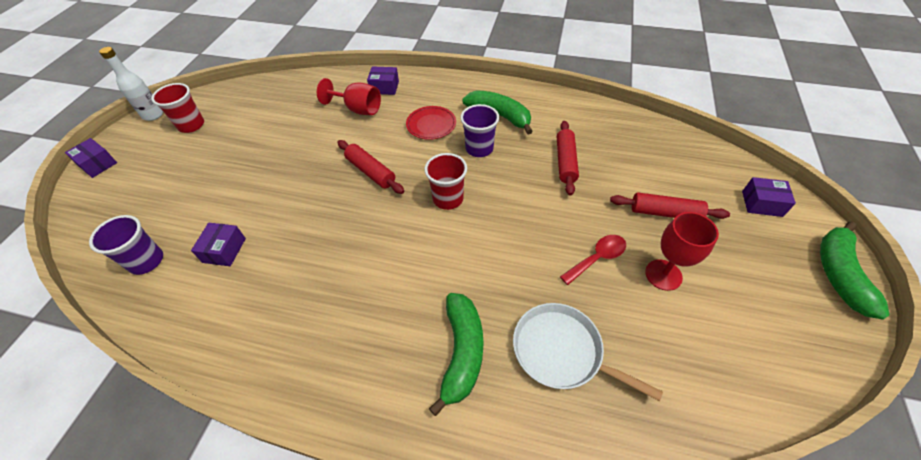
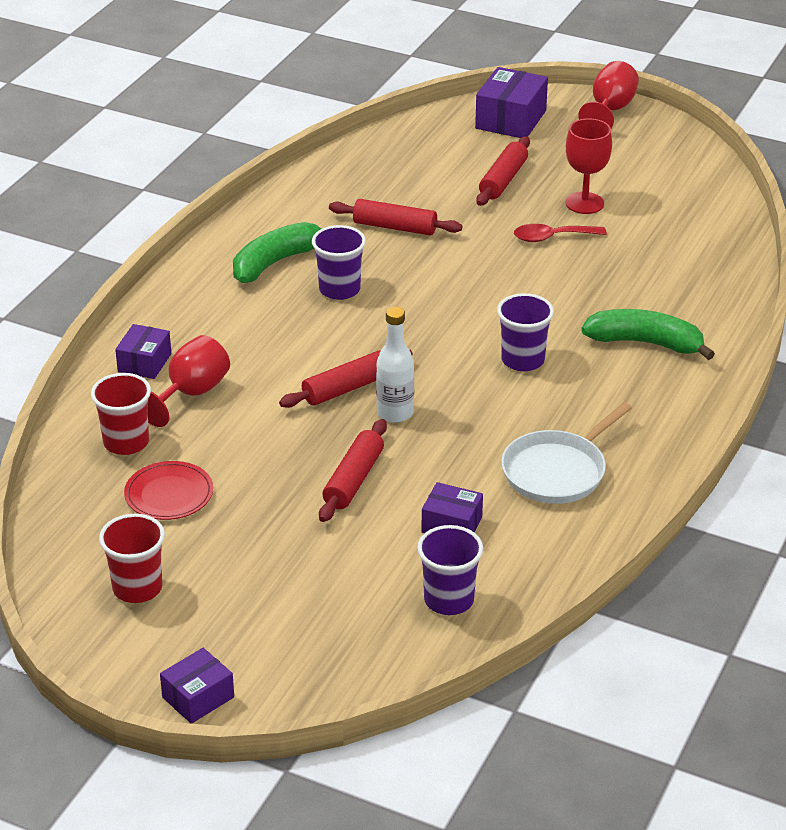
camera: 80 degrees left, 15 degrees down
white bottle [99,47,163,121] -> white bottle moved to [376,307,414,423]
red plate [406,106,456,140] -> red plate moved to [124,461,213,520]
red cup [424,153,467,210] -> red cup moved to [91,373,151,455]
white pan [513,303,663,401] -> white pan moved to [501,402,632,504]
red spoon [560,235,626,285] -> red spoon turned 75 degrees counterclockwise [514,224,607,242]
purple box [742,177,796,217] -> purple box [475,67,548,138], size x1.61
green banana [820,221,890,320] -> red goblet [578,61,639,128]
none -> red rolling pin [319,419,387,522]
none -> purple cup [497,293,554,371]

